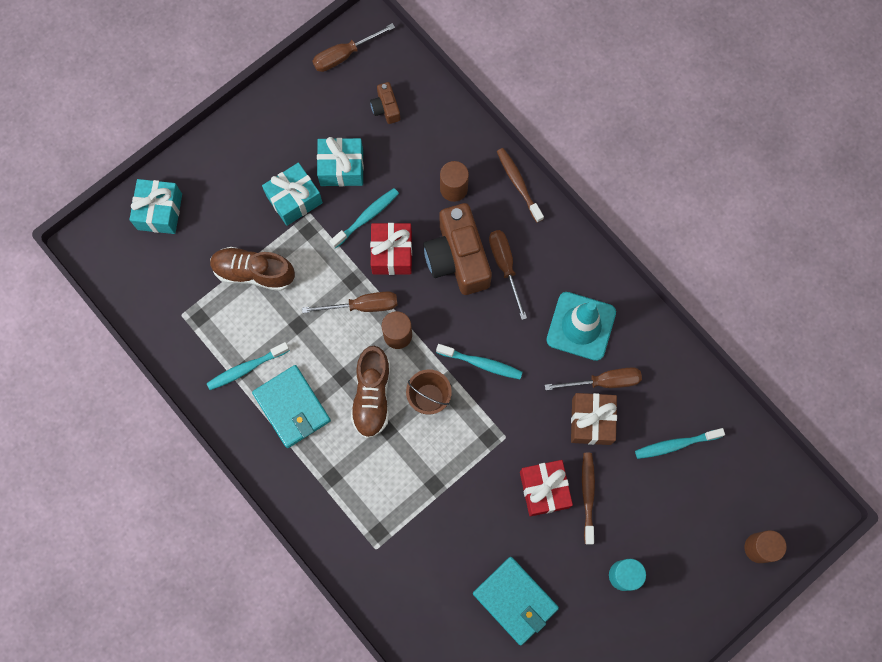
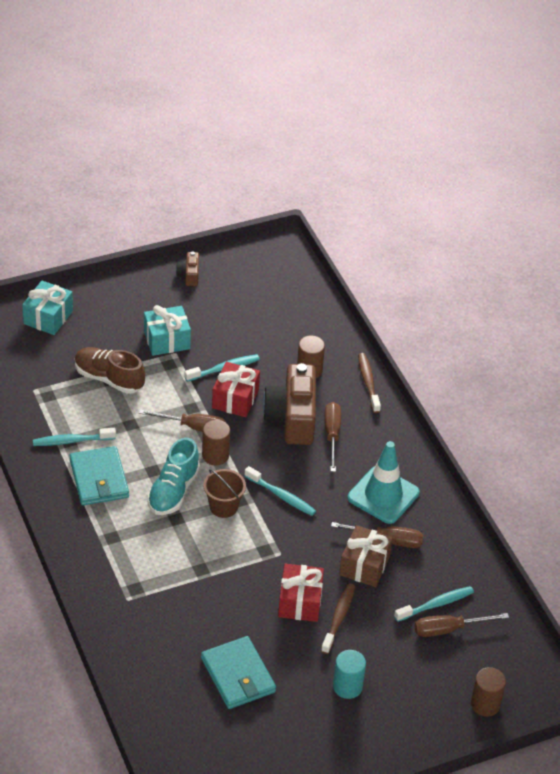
camera: 15 degrees right, 30 degrees down
brown screwdriver [312,23,395,72] -> brown screwdriver moved to [415,613,509,637]
turquoise gift [317,137,364,186] -> none
brown shoe [351,346,390,438] -> turquoise shoe [147,438,200,515]
brown camera [370,82,400,124] -> brown camera moved to [176,252,199,286]
turquoise toothbrush [635,428,725,459] -> turquoise toothbrush turned 150 degrees clockwise [394,586,474,622]

